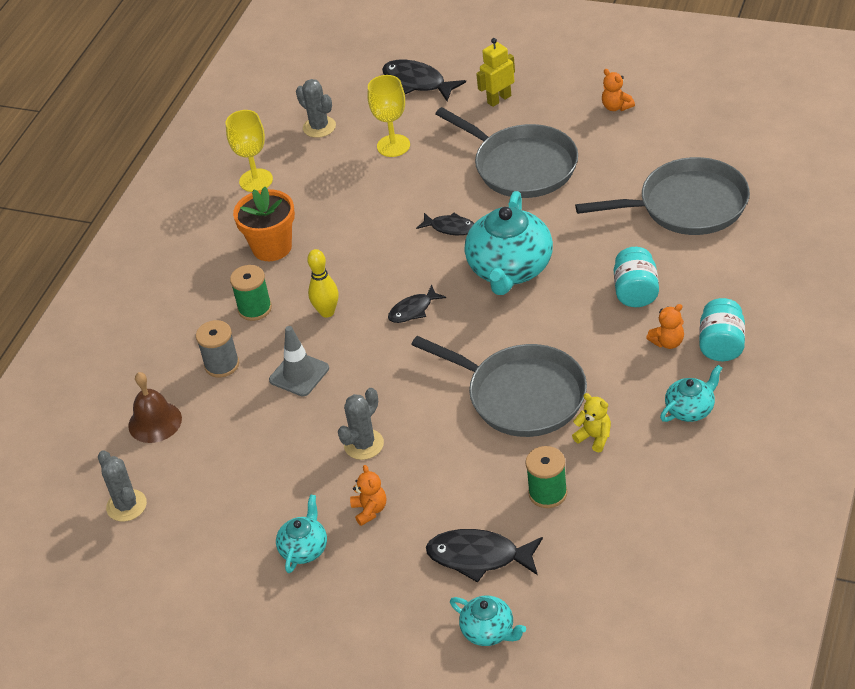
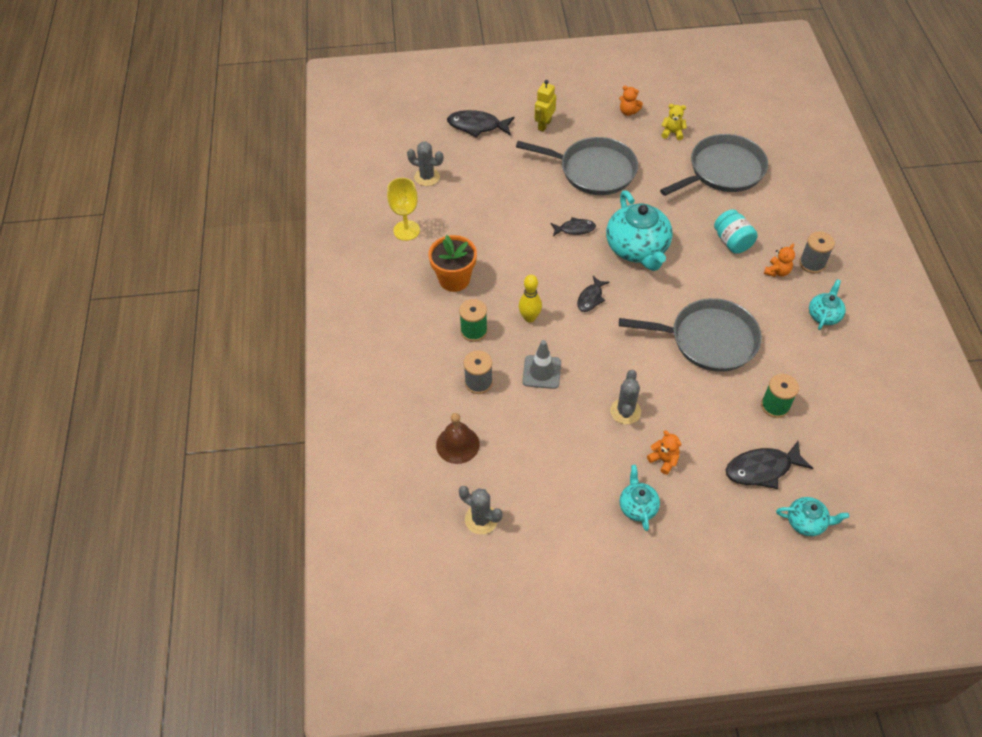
camera: 30 degrees left, 10 degrees up
yellow goblet [368,75,410,157] -> none
yellow teddy bear [572,393,611,452] -> yellow teddy bear moved to [661,104,687,140]
turquoise jar [699,298,745,361] -> grey spool [799,231,835,273]

